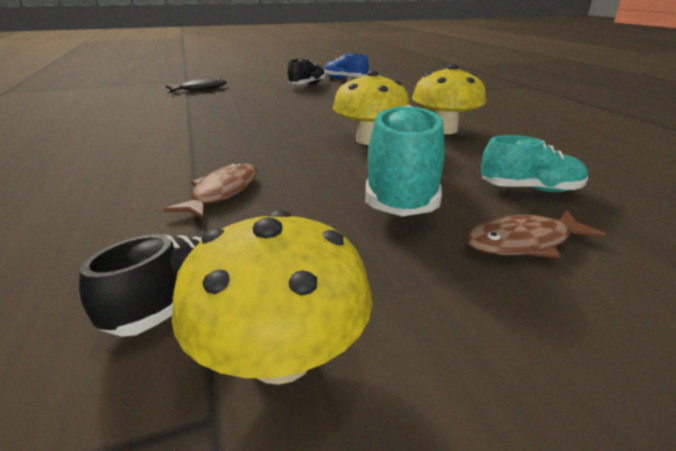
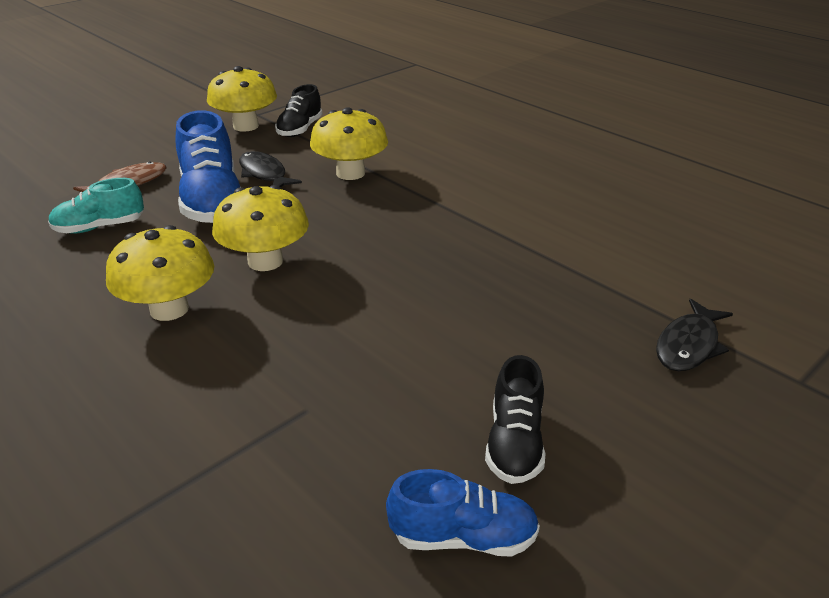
camera: 155 degrees right, 5 degrees up
brown fish [163,162,257,220] -> yellow mushroom [310,107,388,180]
turquoise shoe [365,105,445,217] -> blue shoe [175,110,240,223]
none -> black fish [239,151,302,187]

